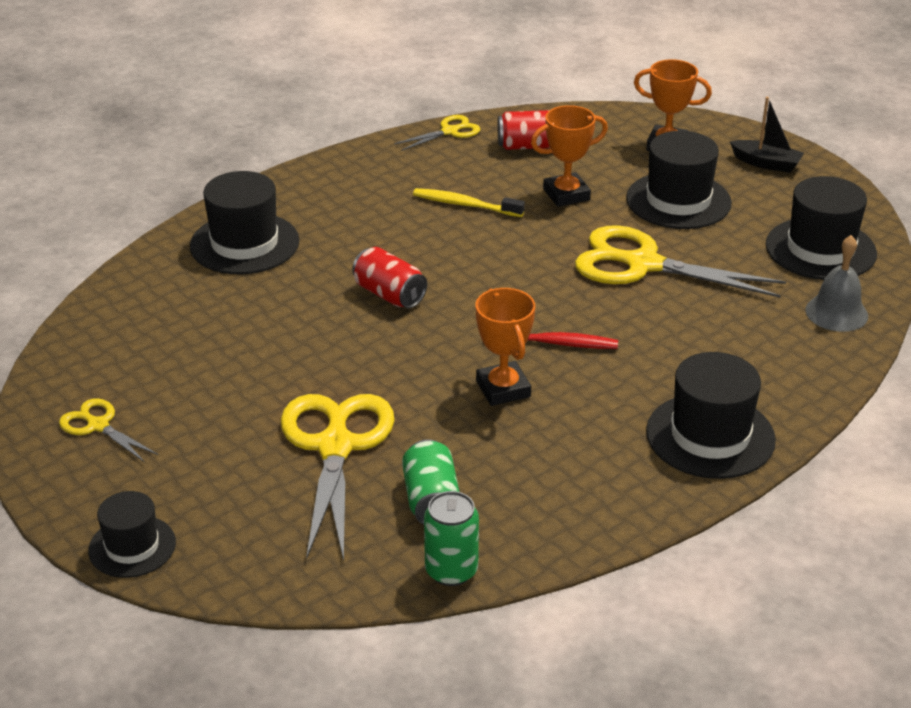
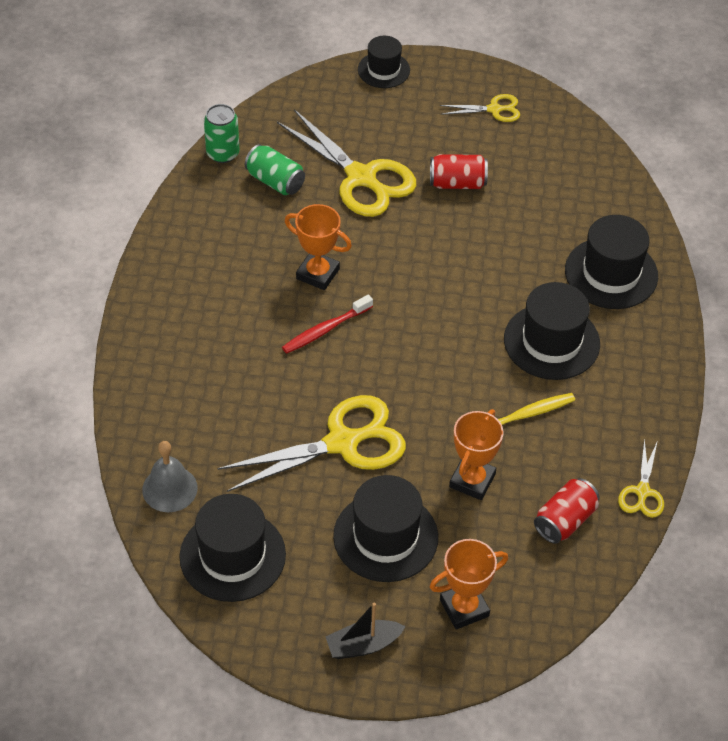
camera: 135 degrees right, 15 degrees up
red can [352,247,427,308] -> red can moved to [430,154,488,189]
black hat [646,352,776,479] -> black hat moved to [504,282,600,380]

